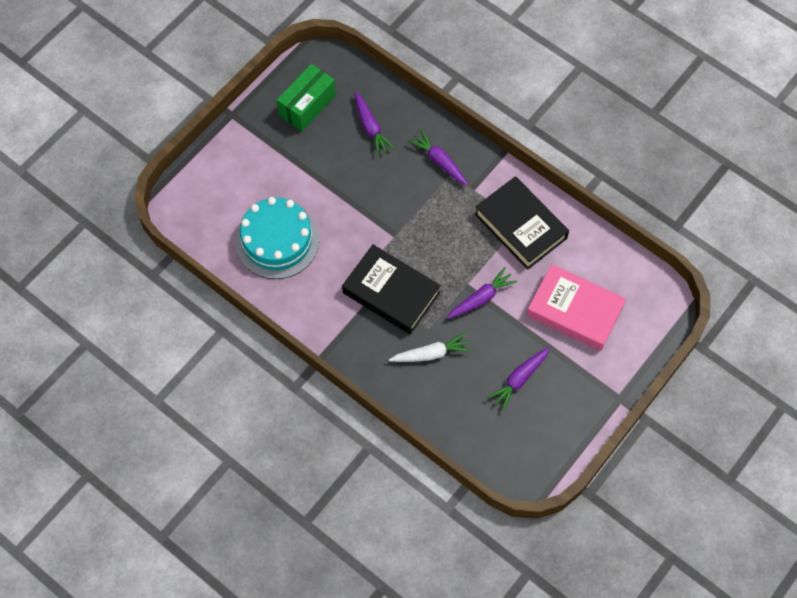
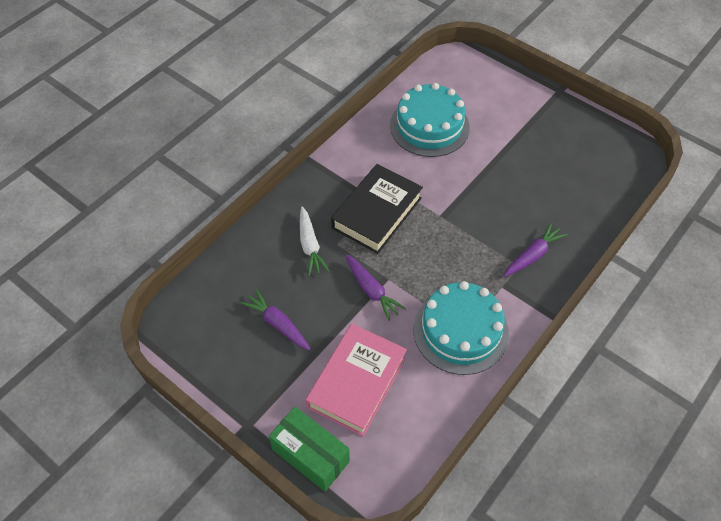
camera: 90 degrees right, 10 degrees down
green box [277,64,336,131] -> green box moved to [269,407,350,492]
purple carrot [354,92,395,156] -> none
black book [475,176,569,270] -> turquoise cake [414,281,509,375]

